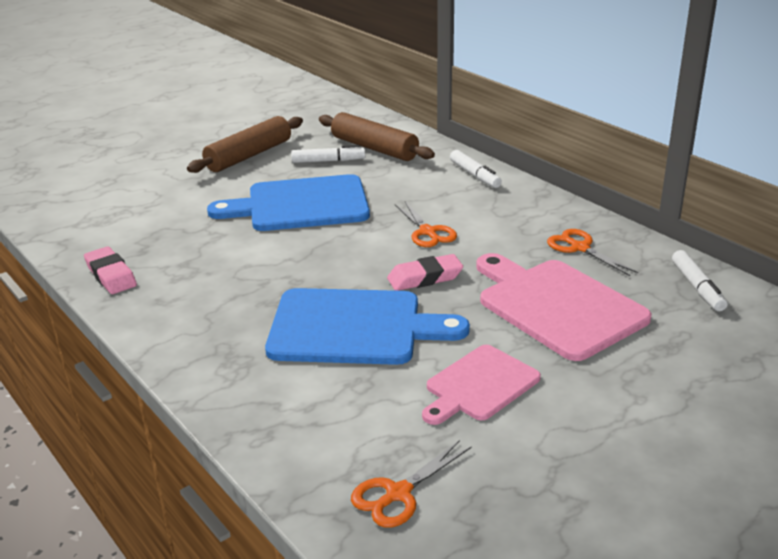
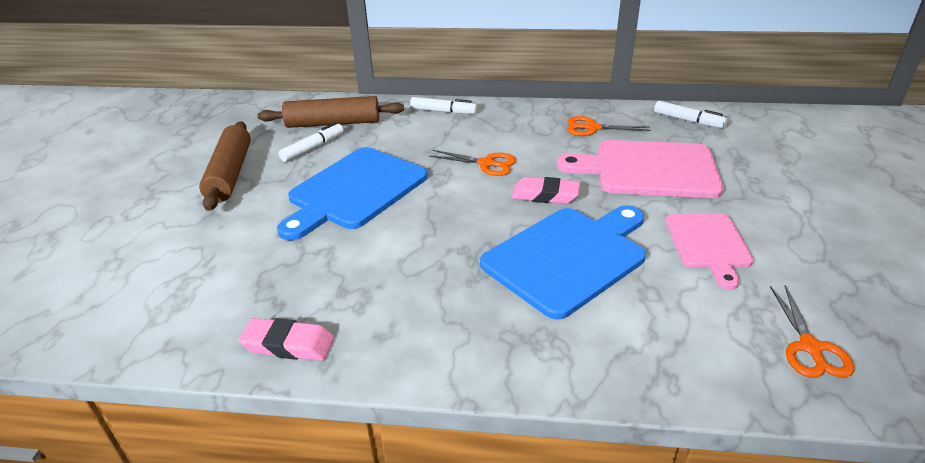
camera: 45 degrees left, 5 degrees up
pink eraser [387,254,463,291] -> pink eraser turned 75 degrees clockwise [512,177,580,204]

